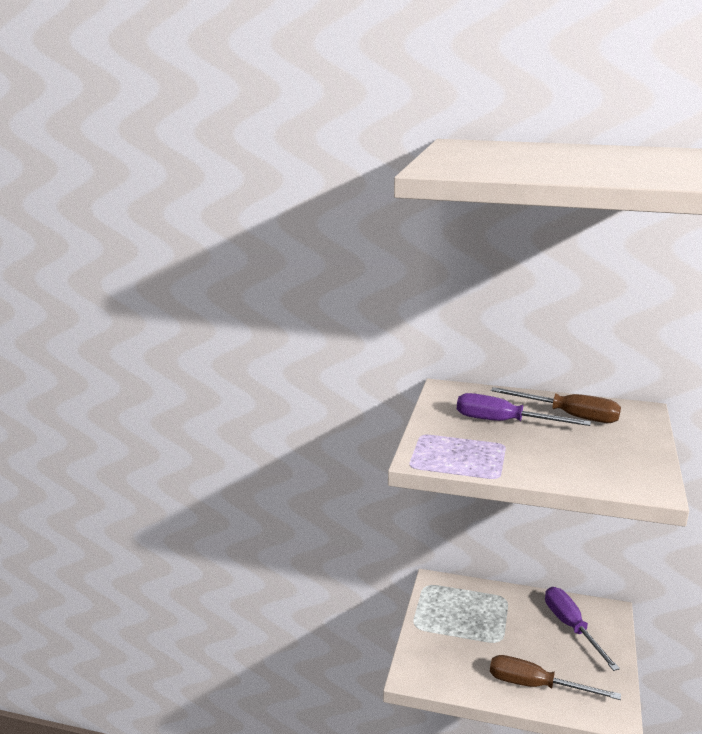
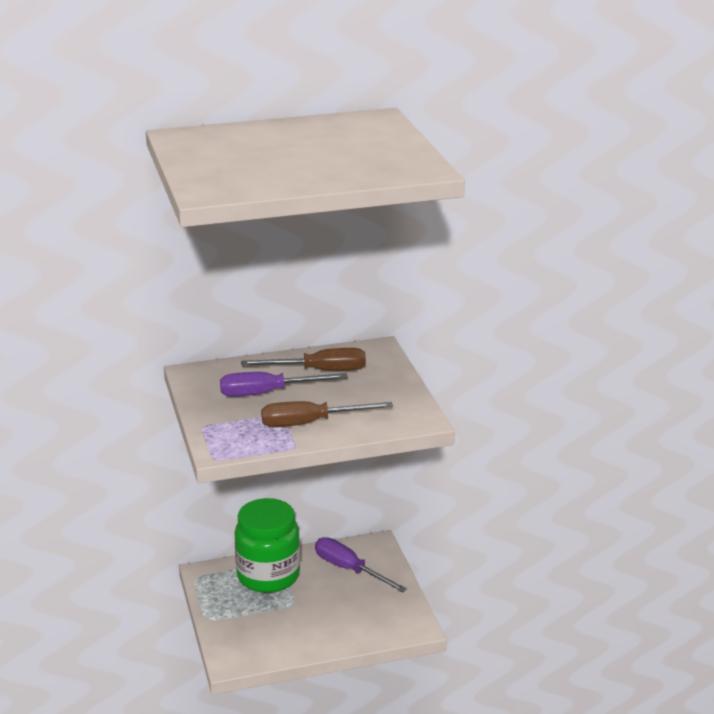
camera: 30 degrees left, 5 degrees up
brown screwdriver [490,655,621,700] -> brown screwdriver moved to [261,401,393,427]
none -> green jar [235,498,300,593]

